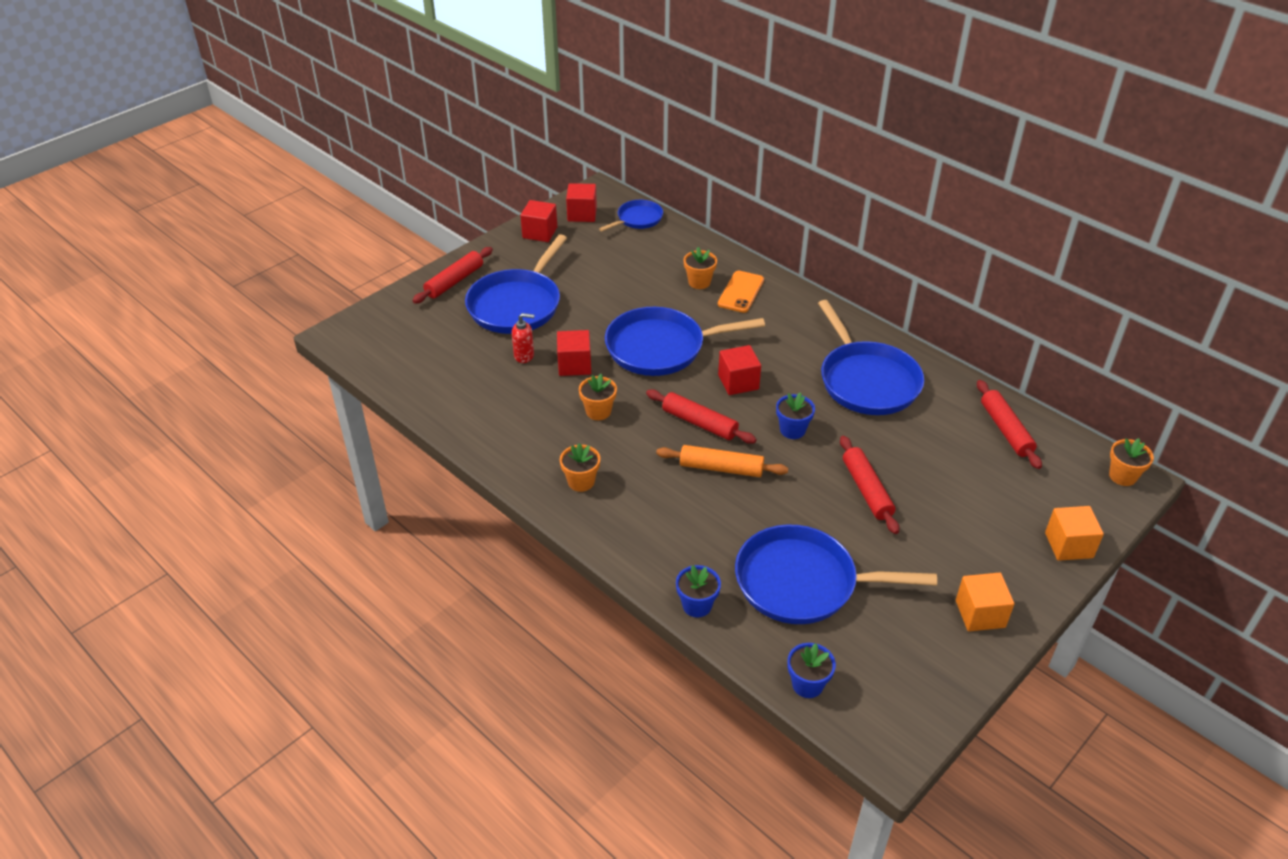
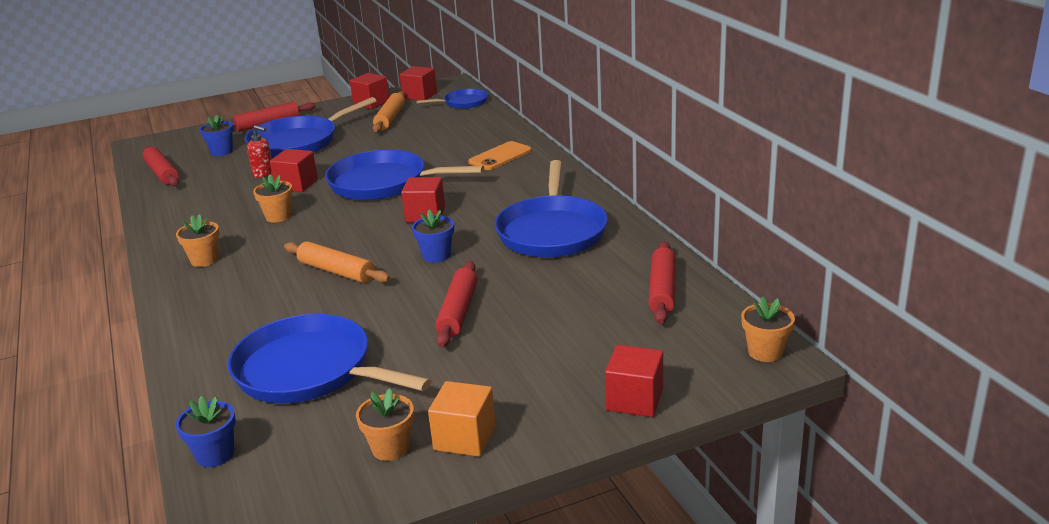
camera: 25 degrees right, 15 degrees down
red rolling pin [646,389,756,444] -> red rolling pin moved to [142,146,179,186]
blue flower pot [676,565,721,617] -> blue flower pot moved to [199,115,234,156]
orange flower pot [684,247,717,289] -> orange flower pot moved to [356,388,414,461]
orange cube [1045,506,1104,561] -> red cube [605,345,663,417]
none -> orange rolling pin [373,91,405,133]

